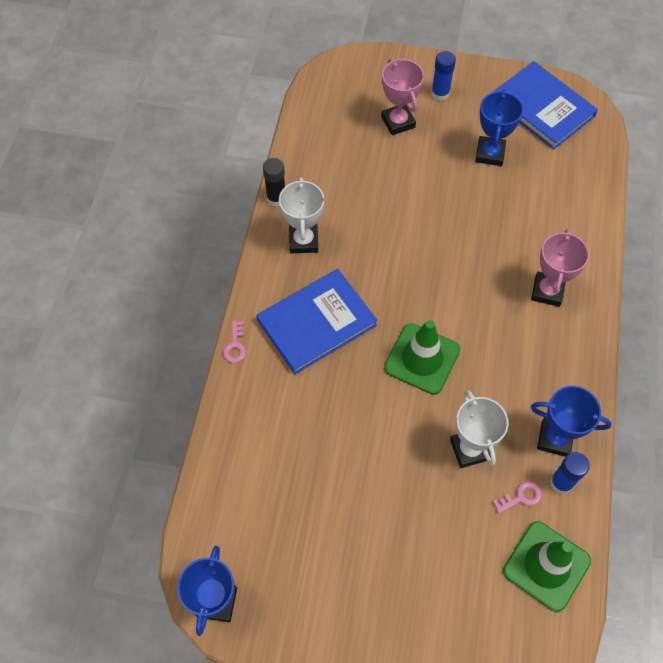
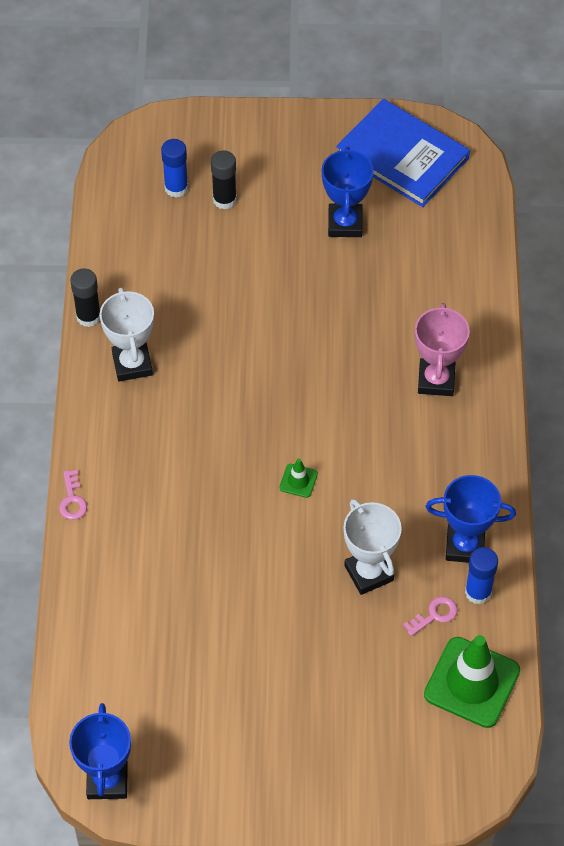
camera: 10 degrees left, 5 degrees down
blue book [256,269,377,374] -> none
pink trophy [381,59,424,135] -> black glue stick [211,150,237,209]
green traffic cone [384,320,460,395] -> green traffic cone [279,458,318,498], size x0.44
blue glue stick [431,51,456,101] -> blue glue stick moved to [161,139,188,198]

